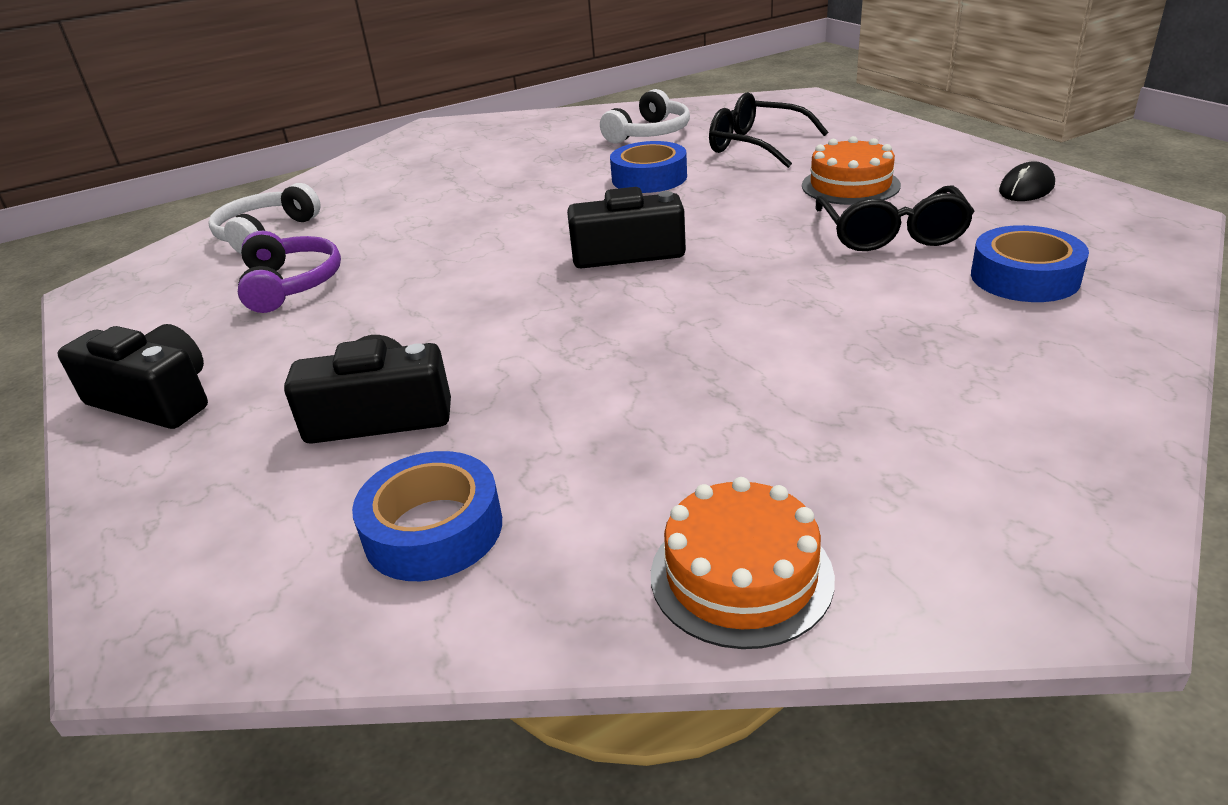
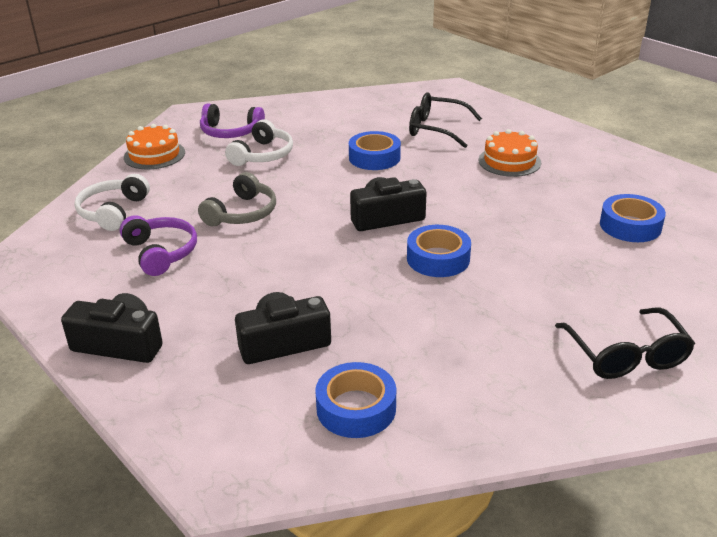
camera: 15 degrees left, 0 degrees up
white headphones [600,89,690,143] -> white headphones moved to [225,119,293,166]
orange cake [651,477,835,649] -> orange cake moved to [124,124,185,170]
black glasses [815,185,975,251] -> black glasses moved to [555,308,695,379]
black mouse [999,162,1055,201] -> none
none -> grey headphones [198,172,276,226]
none -> purple headphones [200,104,265,138]
none -> blue tape [407,225,471,277]

